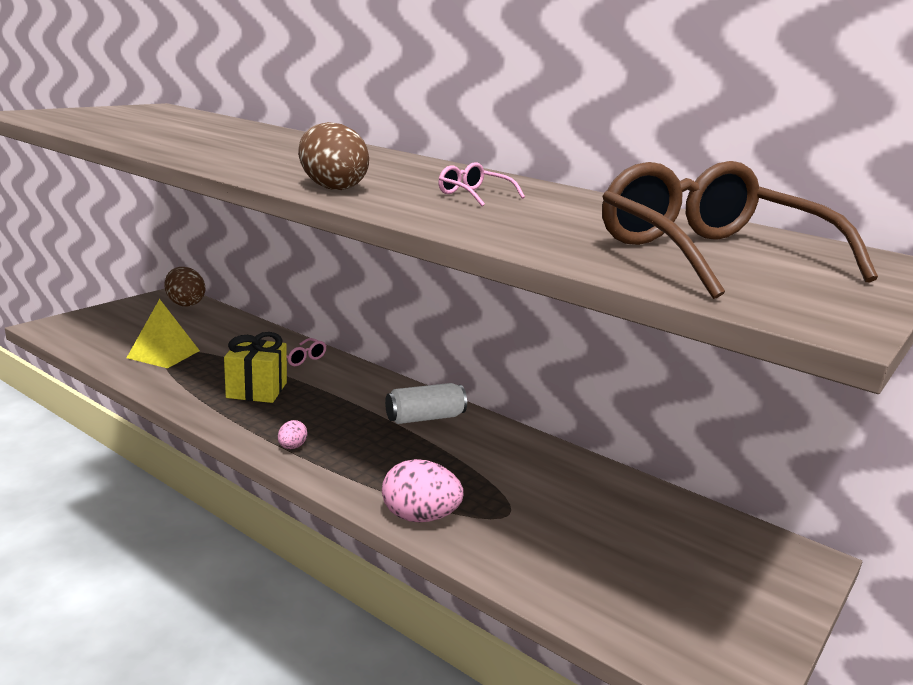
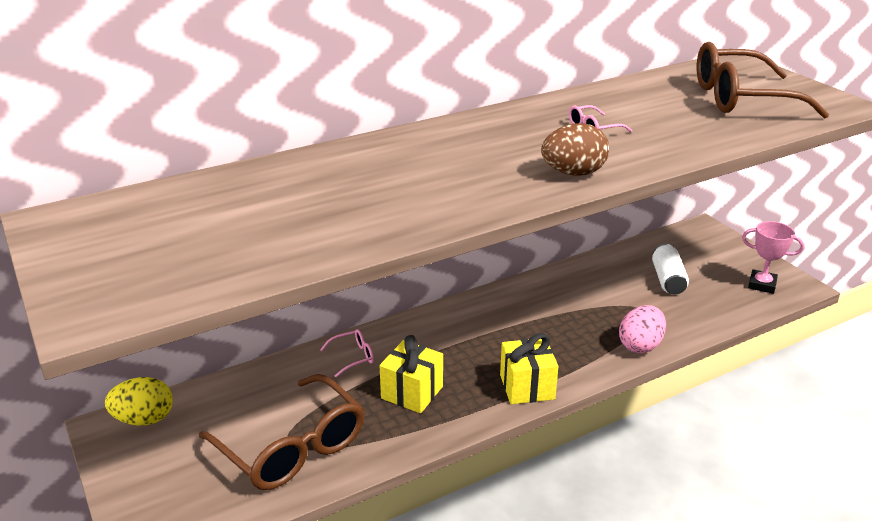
camera: 65 degrees left, 10 degrees up
yellow pyramid [127,299,200,368] -> brown glasses [199,374,364,490]
brown egg [164,267,205,307] -> yellow egg [105,377,173,426]
pink egg [278,420,308,449] -> yellow gift [500,333,559,404]
white can [385,383,467,424] -> white can moved to [652,244,689,294]
none -> pink trophy [742,221,804,294]

